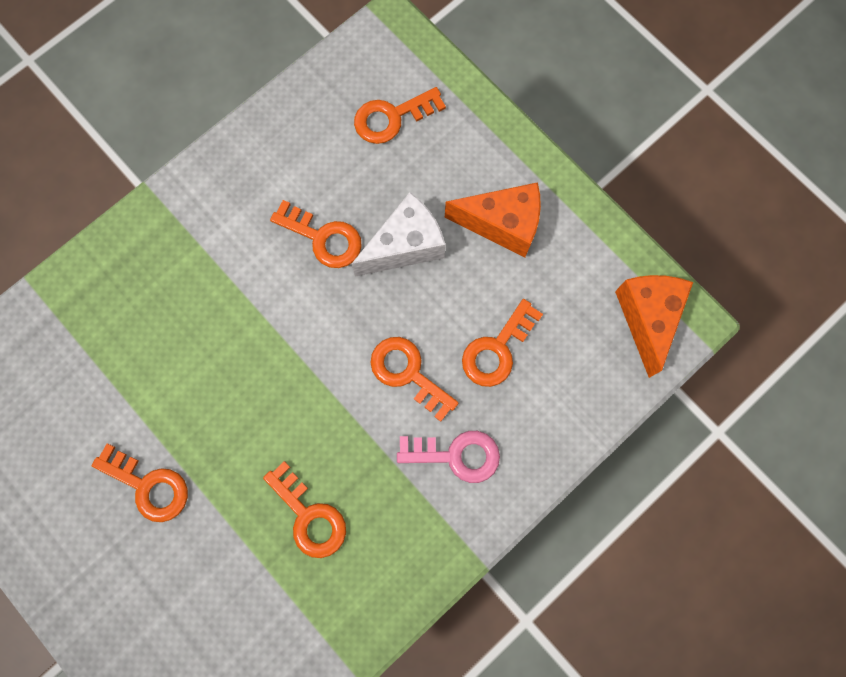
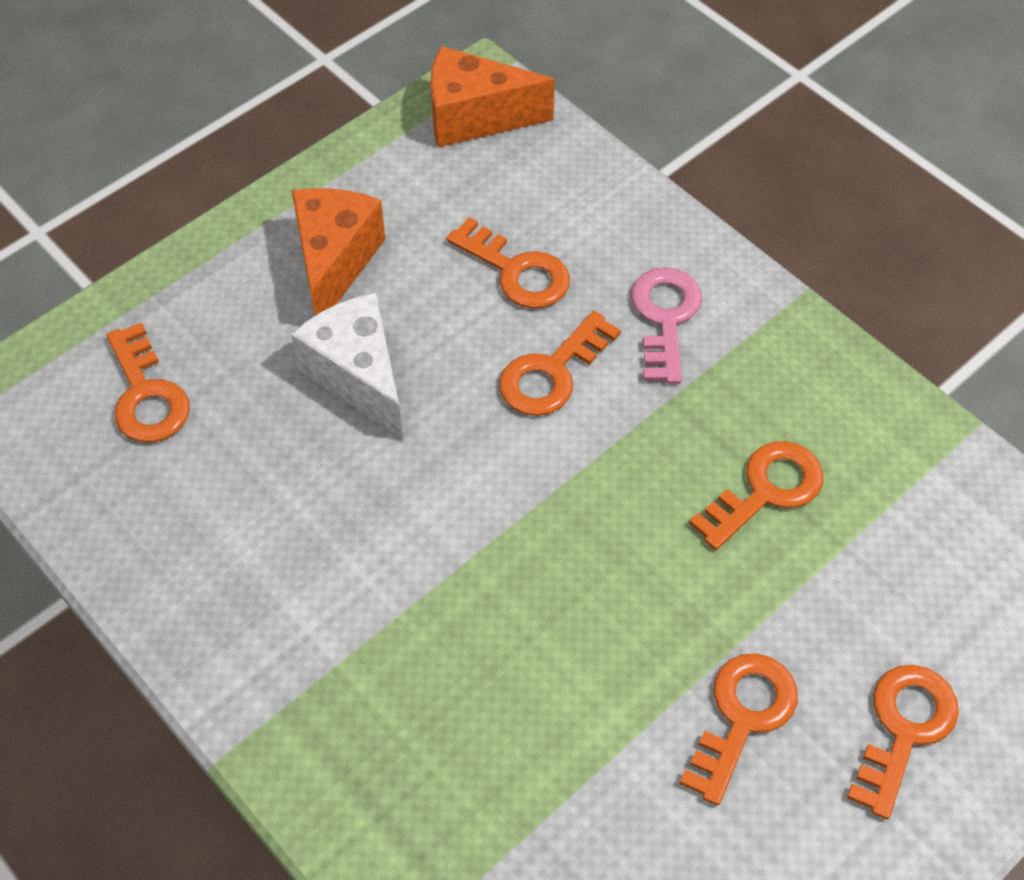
camera: 90 degrees left, 20 degrees down
orange key [270,200,362,268] -> orange key moved to [847,665,959,819]

